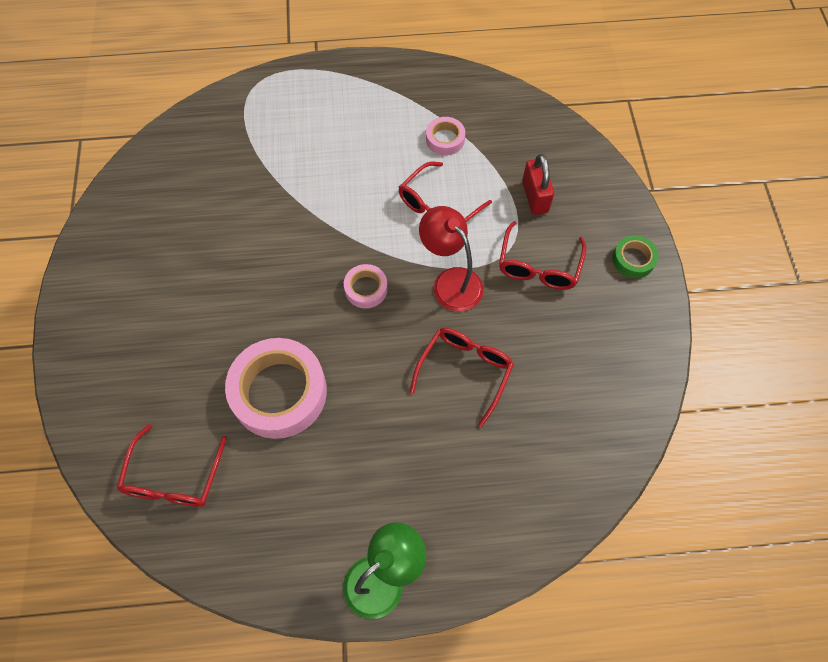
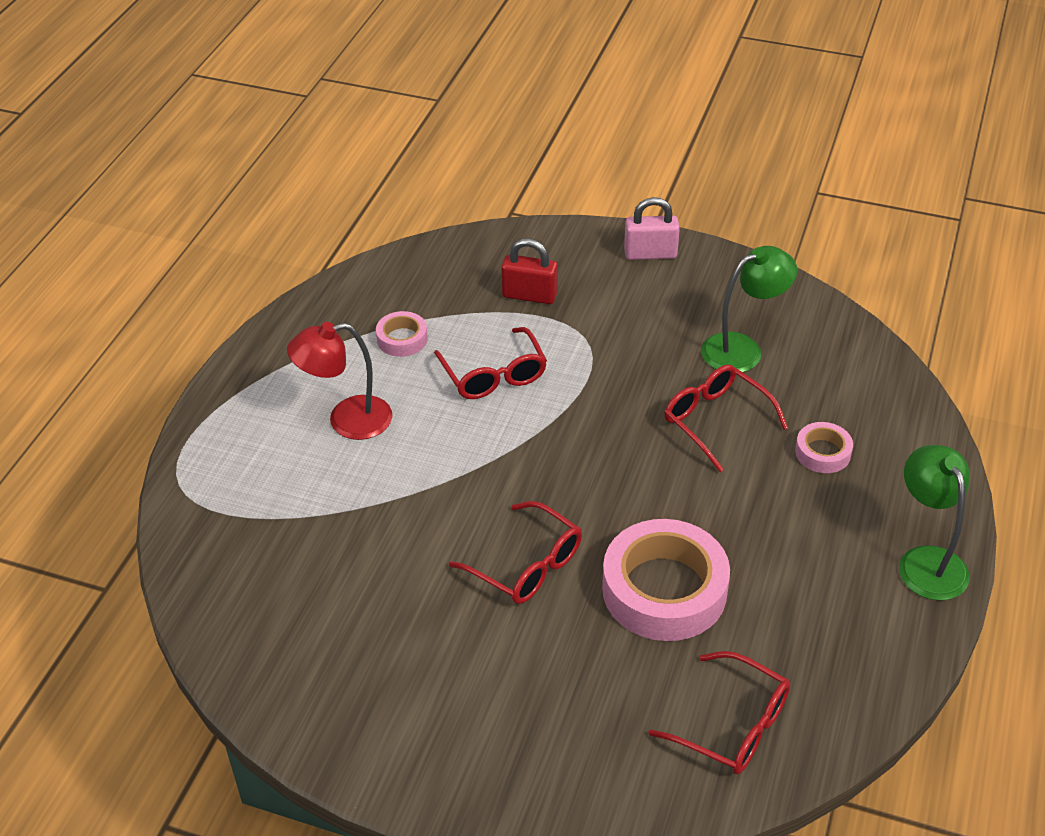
camera: 65 degrees left, 20 degrees down
pink tape [344,264,388,308] -> pink tape moved to [795,422,853,473]
red lamp [419,206,484,311] -> red lamp moved to [287,322,393,440]
red glasses [499,221,586,290] -> red glasses moved to [449,501,582,604]
green tape [612,235,659,278] -> pink padlock [624,197,680,260]
none -> green lamp [701,246,797,372]

